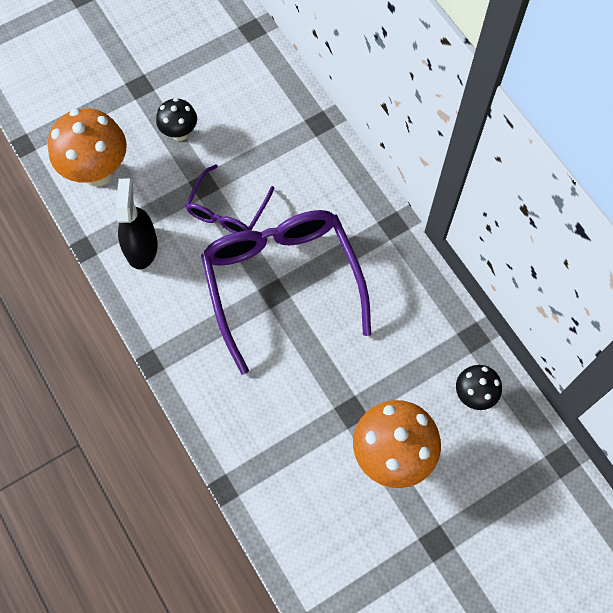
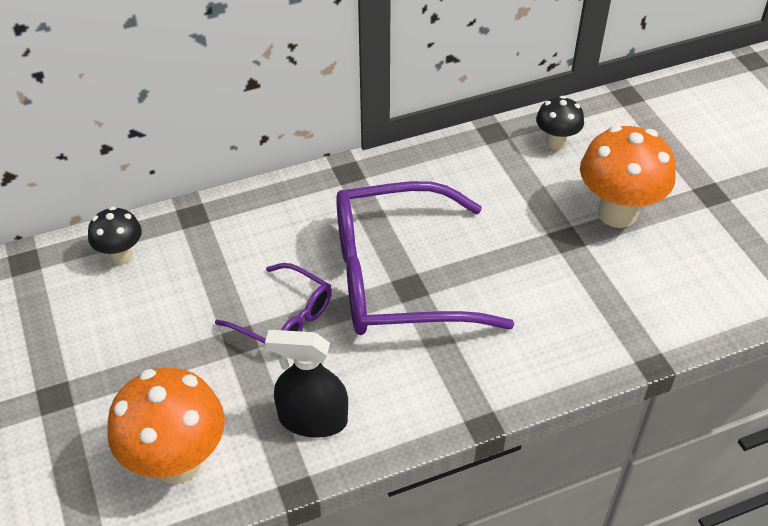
camera: 80 degrees left, 20 degrees down
black mushroom [156,98,197,141] -> black mushroom moved to [88,207,142,264]

